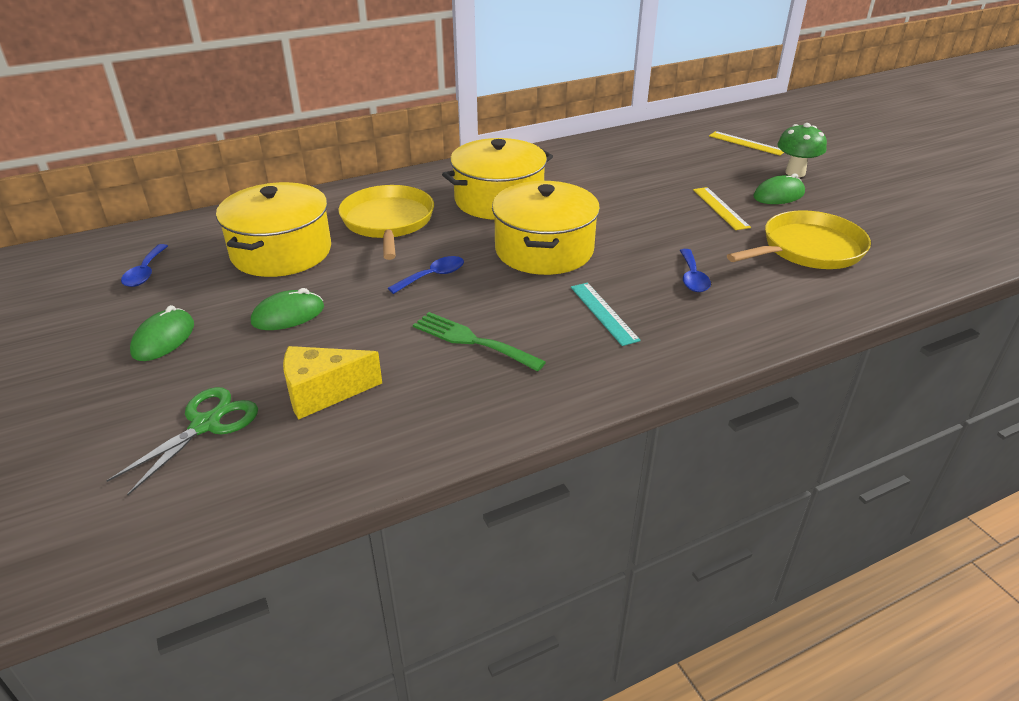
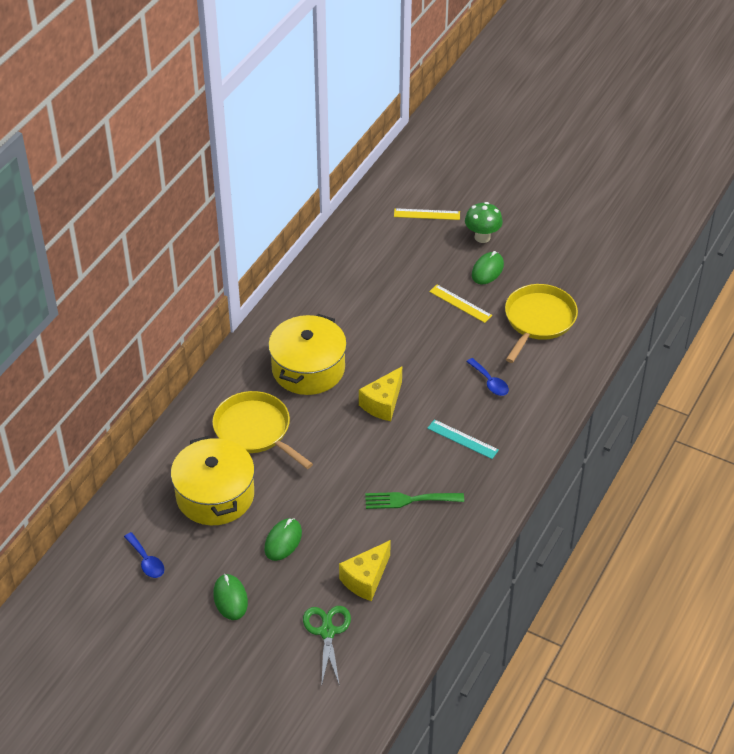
camera: 35 degrees left, 10 degrees up
blue spoon [388,256,464,294] -> none
yellow pot [492,181,600,275] -> yellow cheese [359,366,402,421]

